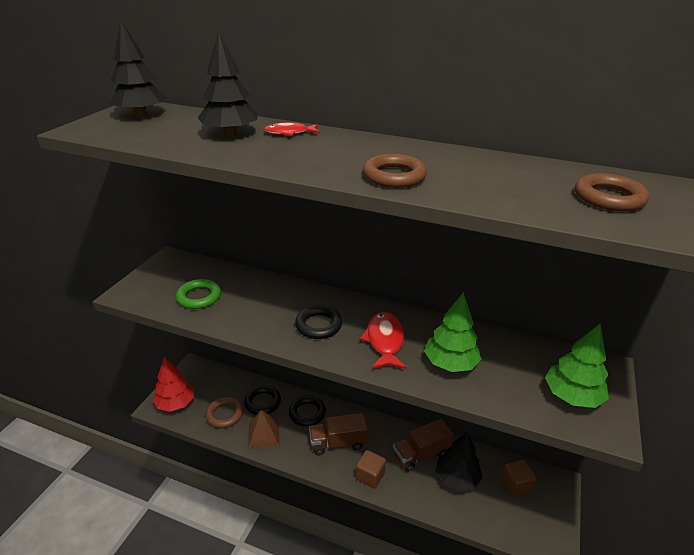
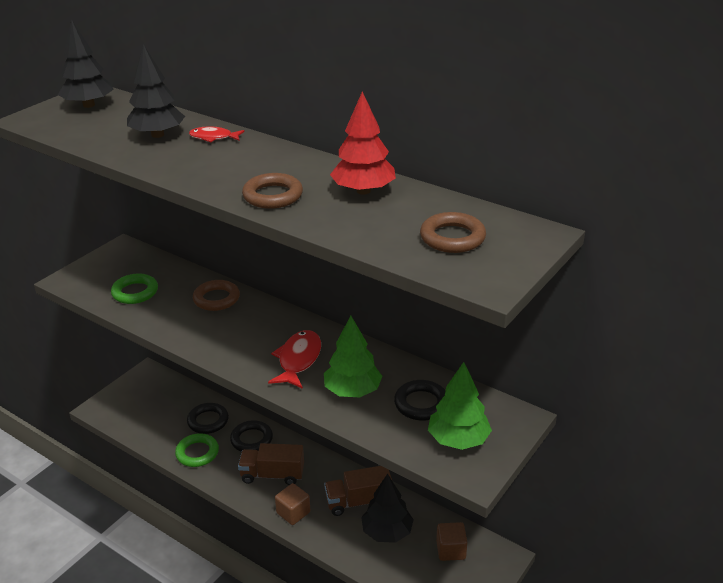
camera: 15 degrees right, 0 degrees up
red tree [153,357,194,412] -> red tree moved to [330,91,396,195]
brown ring [205,397,243,428] -> brown ring moved to [193,280,240,311]
brown pyramid [248,410,279,449] -> green ring [175,433,219,467]
black ring [295,305,342,339] -> black ring moved to [394,380,446,421]

